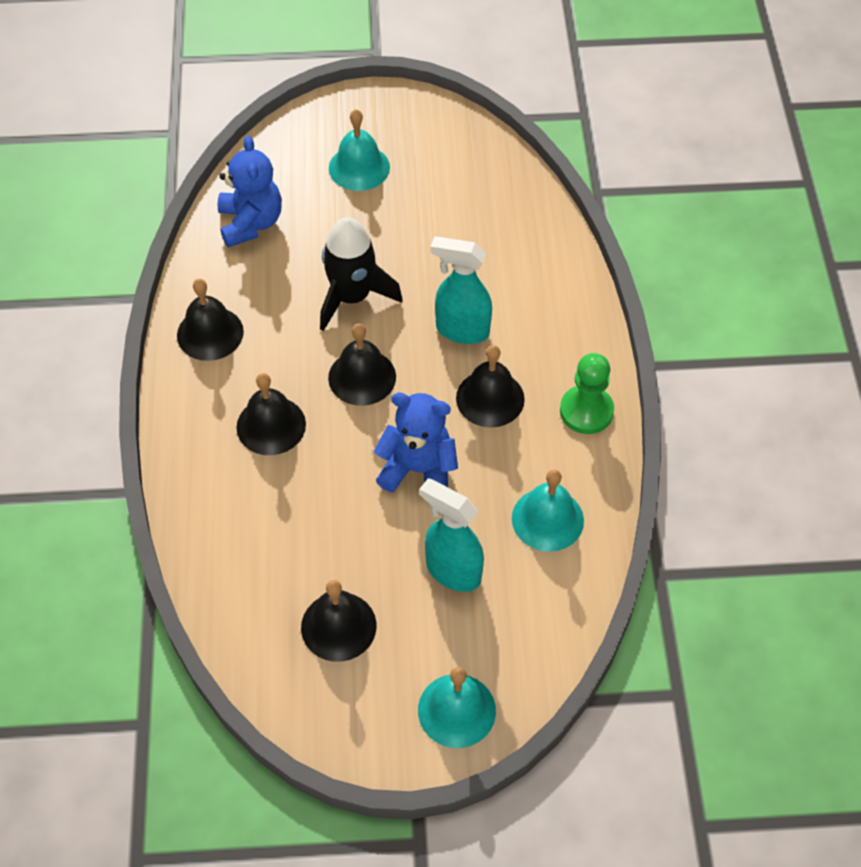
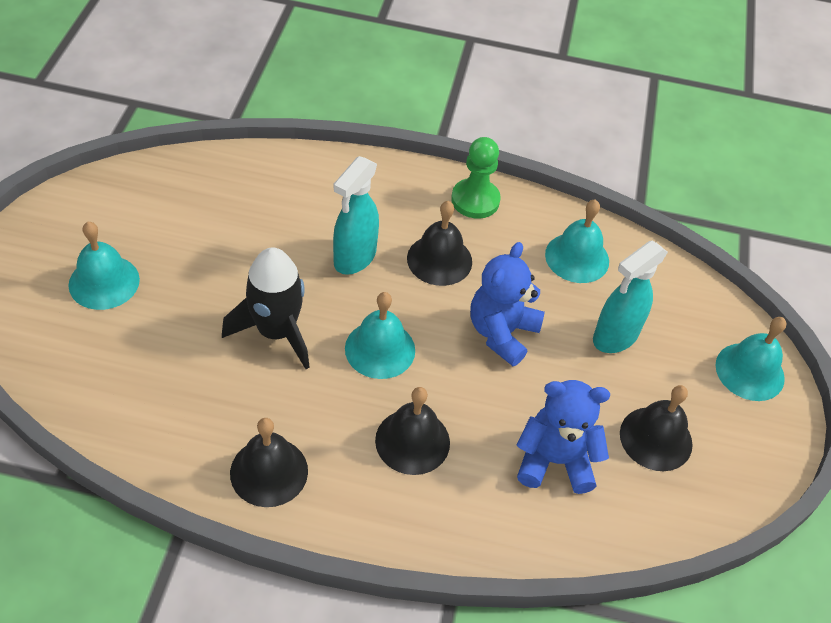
camera: 80 degrees left, 5 degrees down
blue teddy bear [218,136,282,247] -> blue teddy bear moved to [517,380,610,494]
black bell [328,323,396,406] -> turquoise bell [345,292,415,379]

